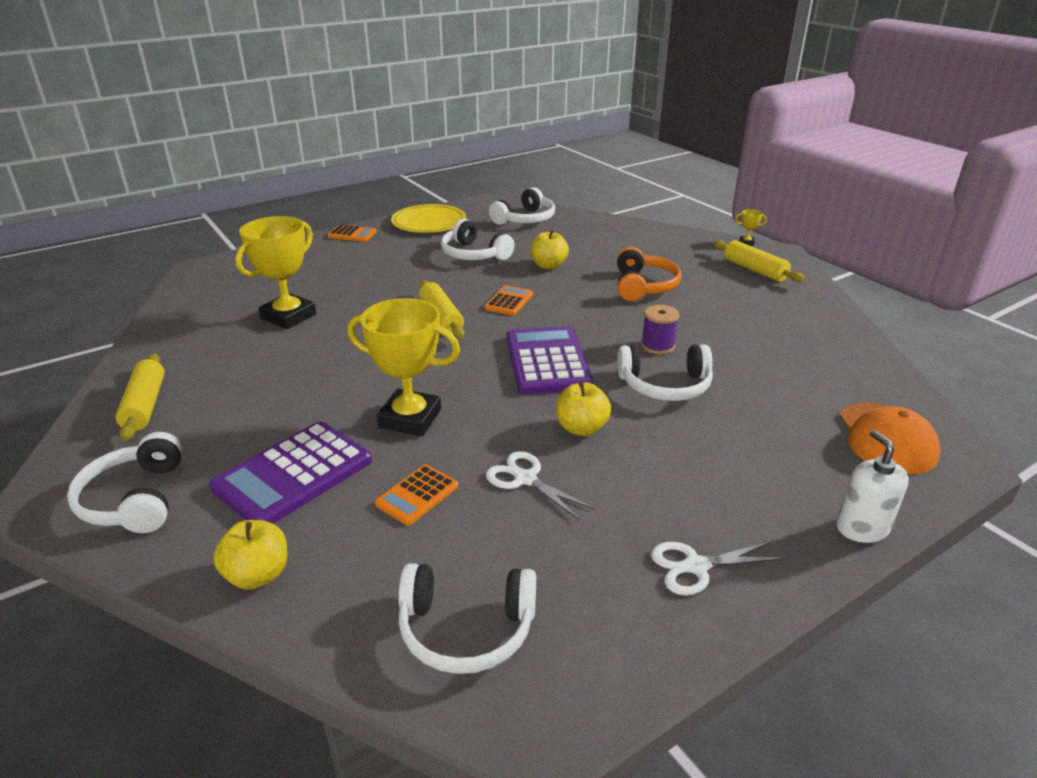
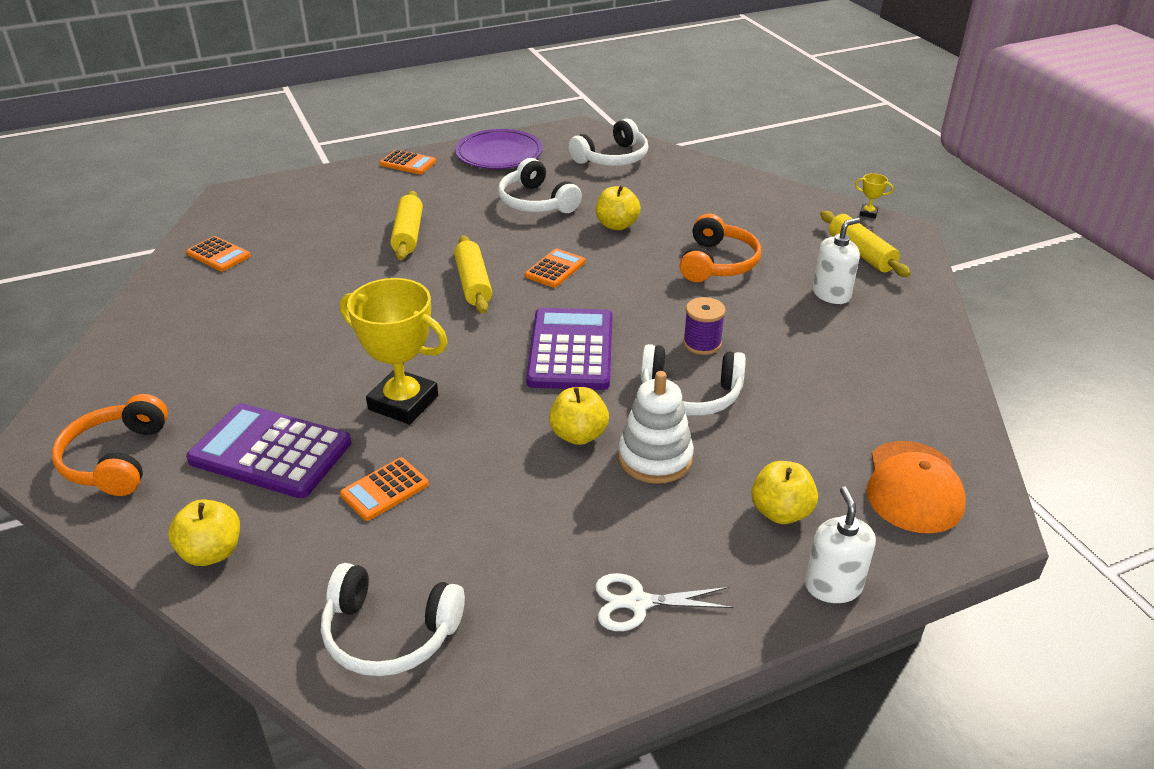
camera: 10 degrees right, 5 degrees up
white headphones [67,432,183,533] -> orange headphones [52,394,168,496]
yellow rolling pin [116,353,165,441] -> yellow rolling pin moved to [390,191,423,260]
purple calculator [209,421,372,524] -> purple calculator turned 60 degrees clockwise [186,403,351,498]
yellow trophy [235,216,316,329] -> none
yellow plate [391,204,466,233] -> purple plate [455,129,543,169]
white scissors [486,451,595,520] -> none
none -> orange calculator [186,236,251,271]
none -> white stacking toy [618,371,694,484]
none -> yellow apple [751,461,818,524]
none -> white soap dispenser [813,218,860,304]

